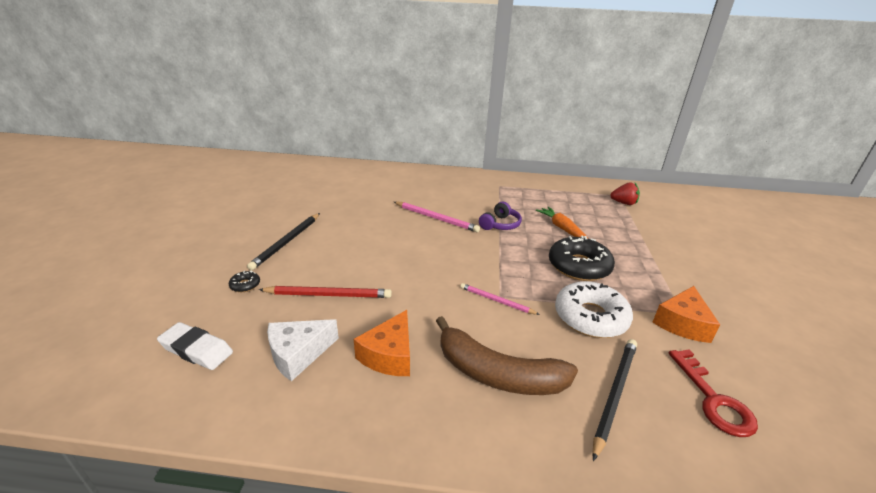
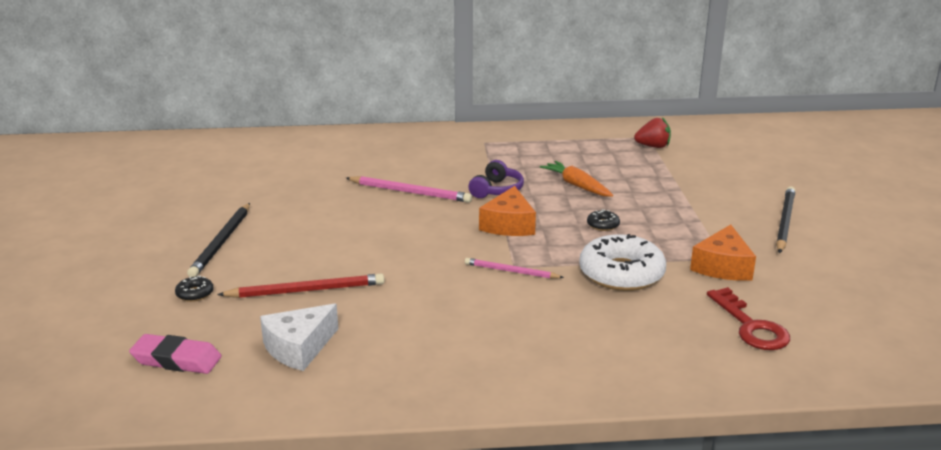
camera: 10 degrees left, 5 degrees down
white eraser [157,322,233,370] -> pink eraser [129,334,222,374]
orange cheese [354,310,410,376] -> orange cheese moved to [479,186,536,236]
brown banana [436,316,578,395] -> none
black donut [549,235,615,281] -> black donut [587,209,620,231], size x0.42
black pencil [592,339,637,461] -> black pencil moved to [776,186,795,253]

